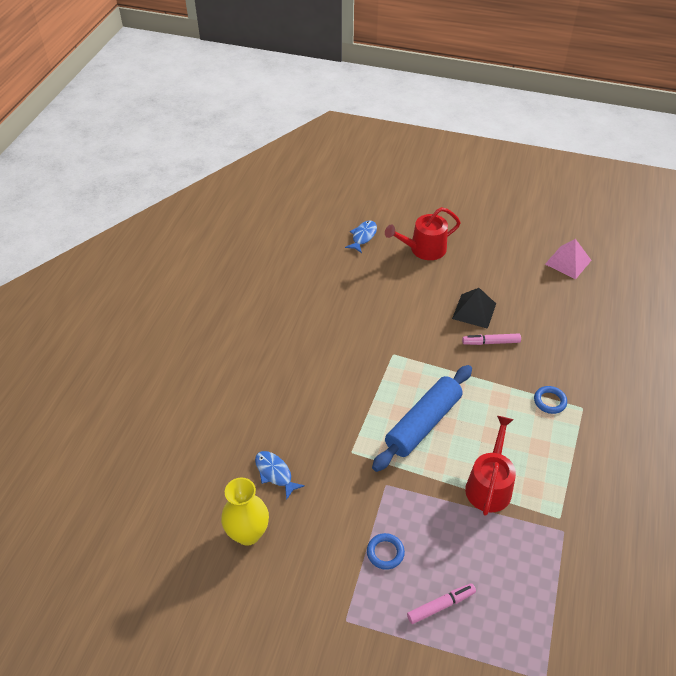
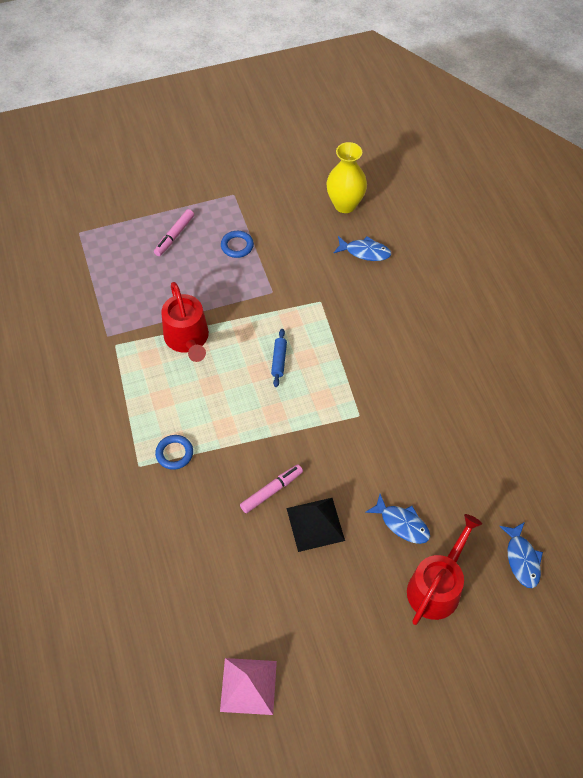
camera: 145 degrees right, 10 degrees up
blue rolling pin [372,365,472,472] -> blue rolling pin [271,329,287,387], size x0.40
none -> blue fish [365,494,430,544]

